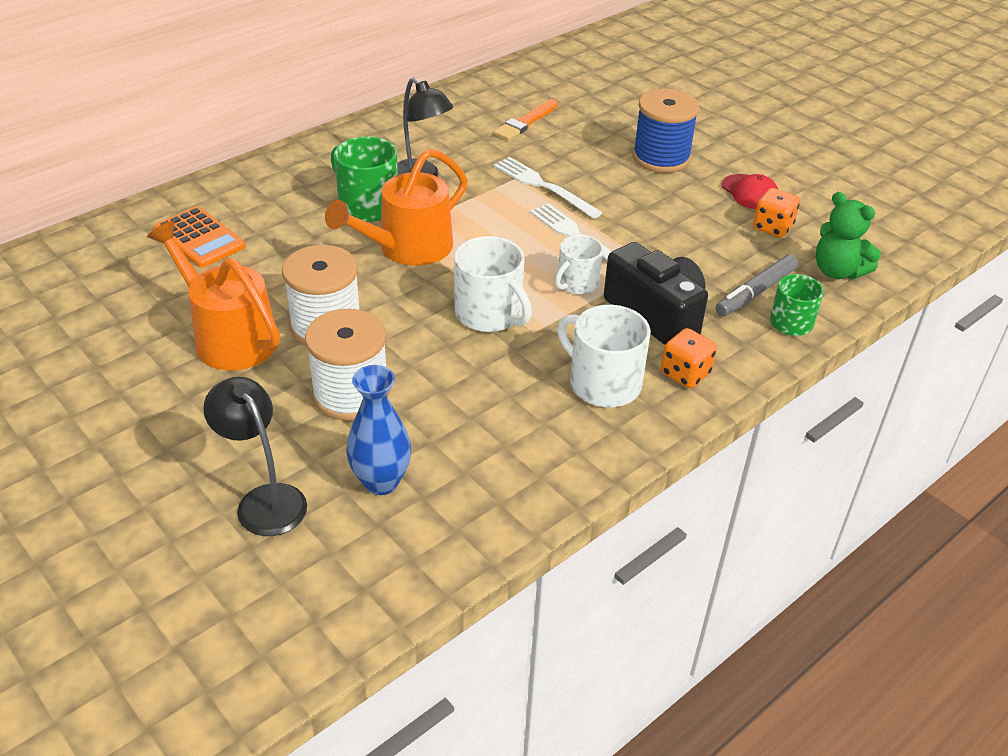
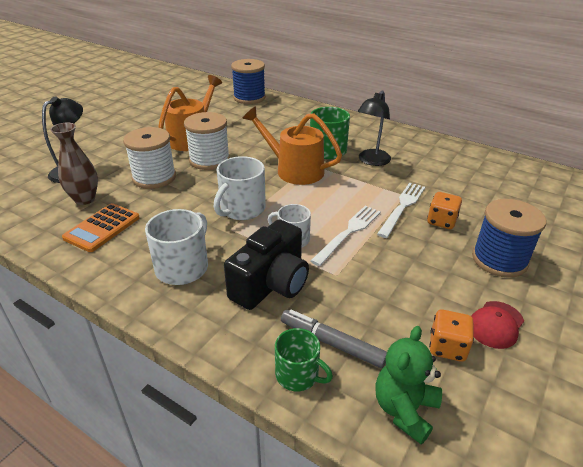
camera: 75 degrees right, 5 degrees down
orange calculator [154,206,245,268] -> orange calculator moved to [62,203,140,252]
blue vase [346,365,411,495] -> brown vase [50,122,98,205]
orange brush [494,99,558,140] -> none
orange dice [661,328,717,388] -> orange dice moved to [427,192,462,229]
none -> blue spool [231,59,266,104]

